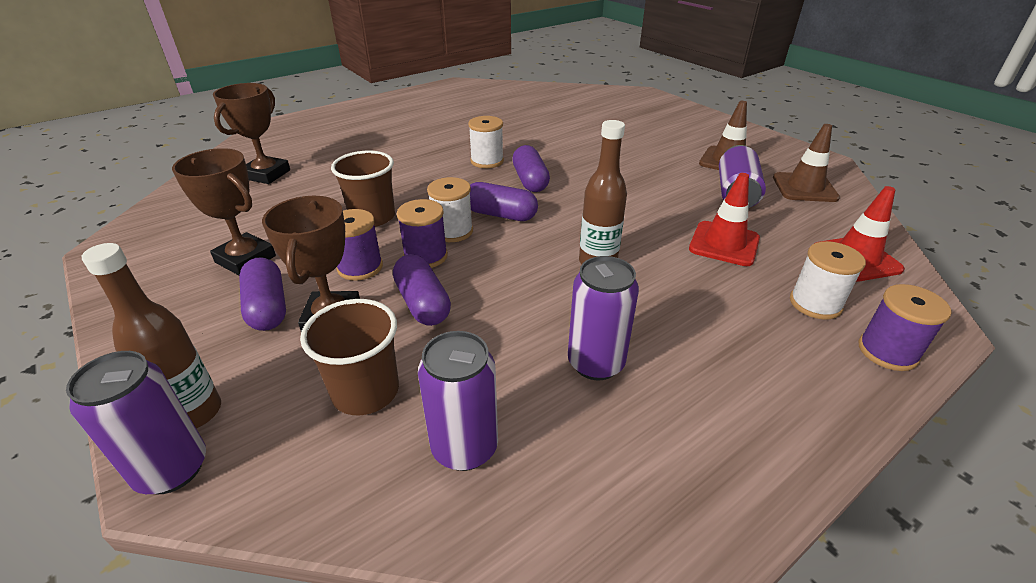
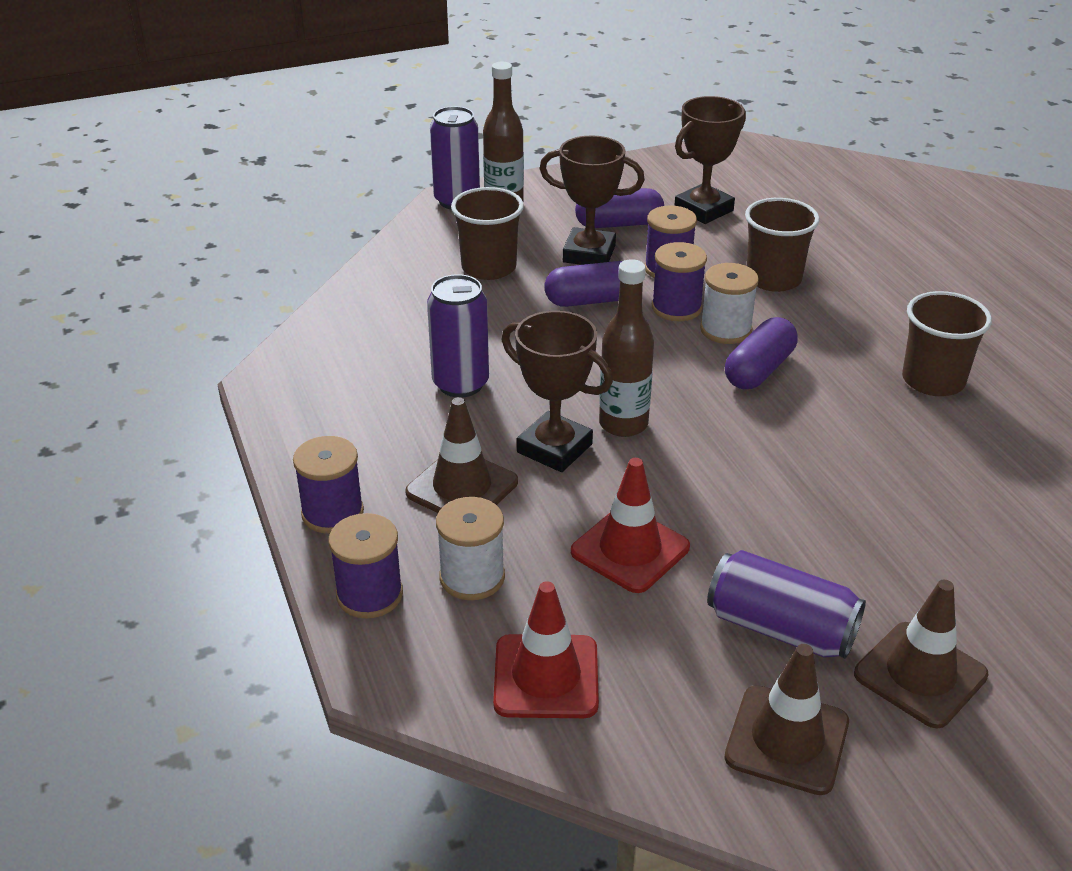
camera: 105 degrees right, 0 degrees up
brown trophy [213,83,290,184] -> brown trophy moved to [502,310,613,472]
purple can [418,331,498,471] -> none
white spool [468,116,504,168] -> brown cup [902,291,992,396]
purple capsule [512,145,550,192] -> none
none -> purple spool [293,436,364,534]
none -> brown traffic cone [405,397,518,513]

